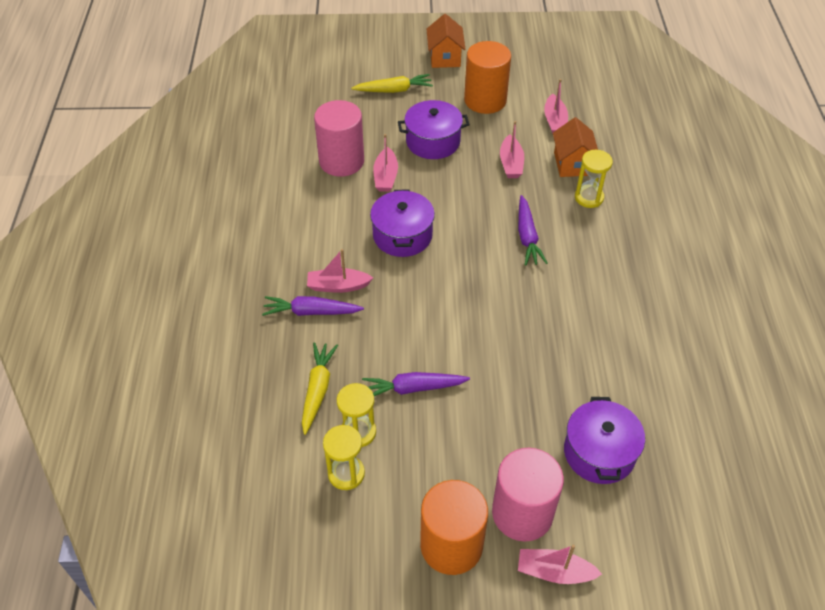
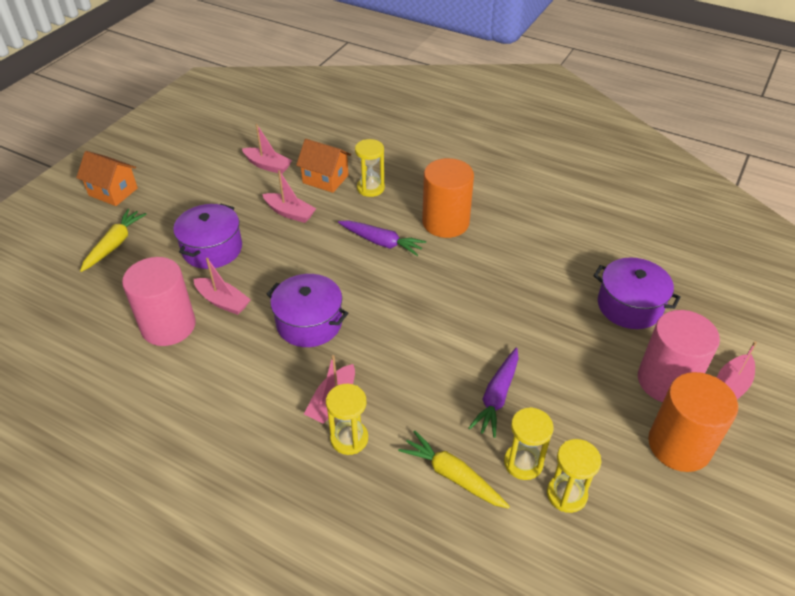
camera: 60 degrees left, 5 degrees down
purple carrot [262,296,364,316] -> yellow hourglass [326,384,368,455]
orange cylinder [464,41,511,114] -> orange cylinder moved to [422,158,474,238]

